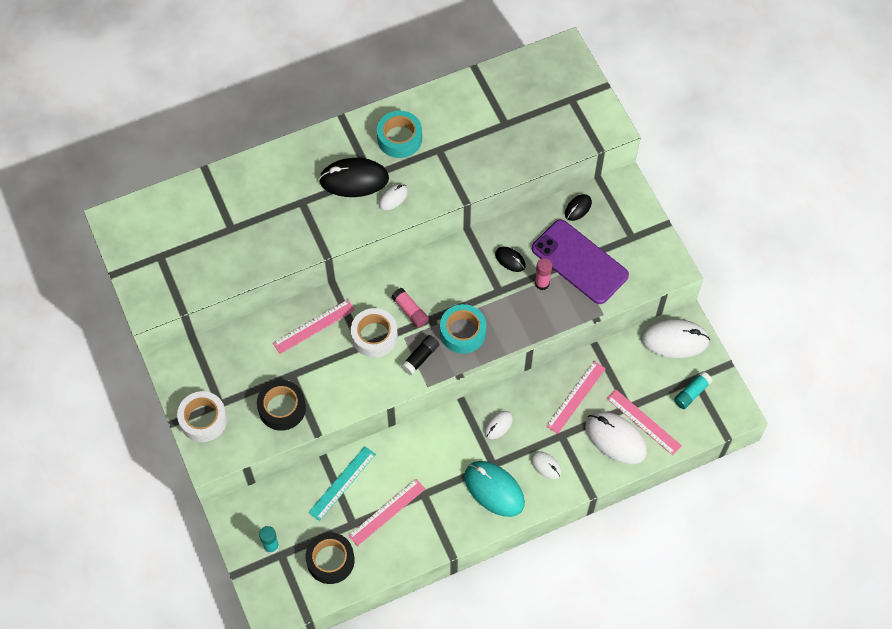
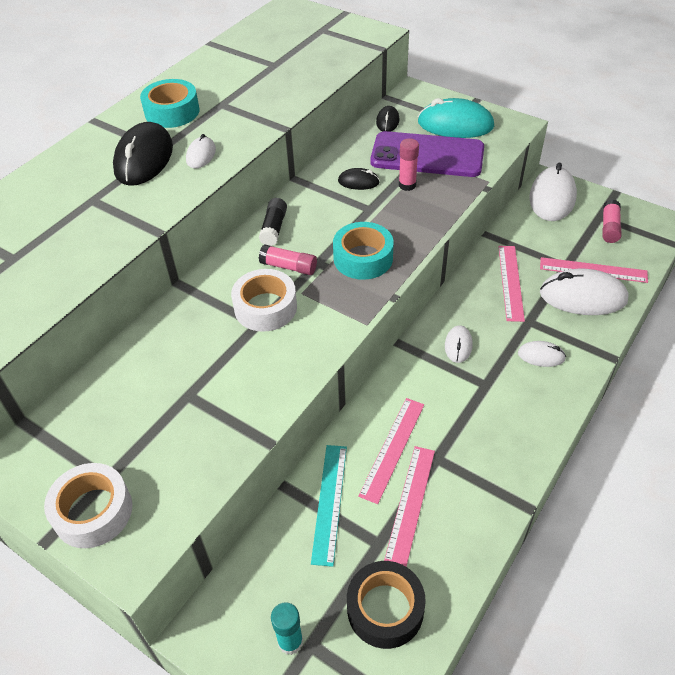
camera: 30 degrees left, 15 degrees down
black tape [257,380,306,431] -> none
pink ruler [273,300,355,354] -> pink ruler moved to [358,398,424,504]
black mouse [319,158,389,197] -> black mouse turned 45 degrees counterclockwise [113,122,173,186]
black glue stick [401,335,439,375] -> black glue stick moved to [259,198,287,246]
turquoise mouse [464,461,525,517] -> turquoise mouse moved to [418,98,494,138]
white mouse [641,319,710,358] -> white mouse turned 45 degrees counterclockwise [529,163,577,221]
turquoise glue stick [674,371,712,409] -> pink glue stick [602,199,621,243]

